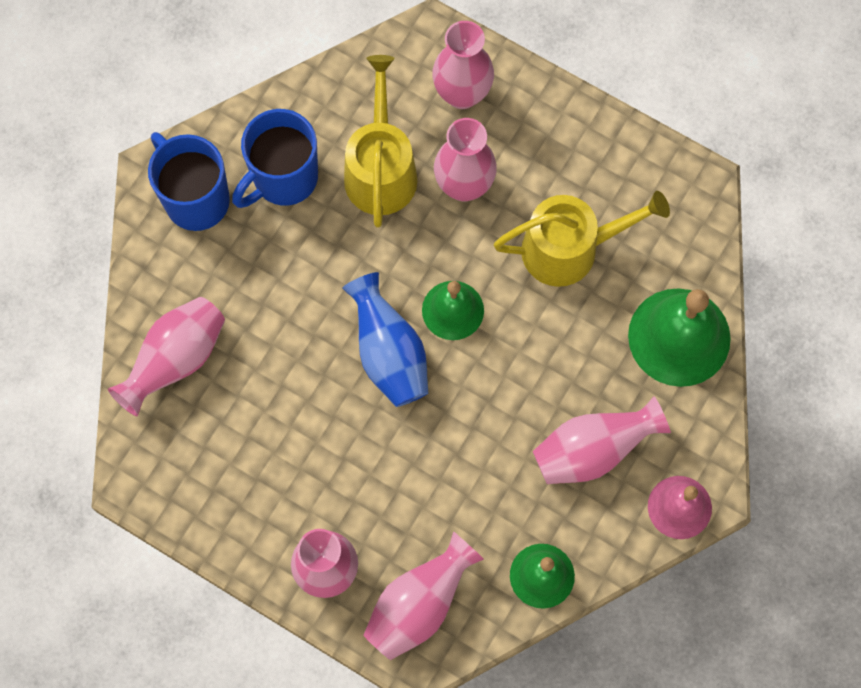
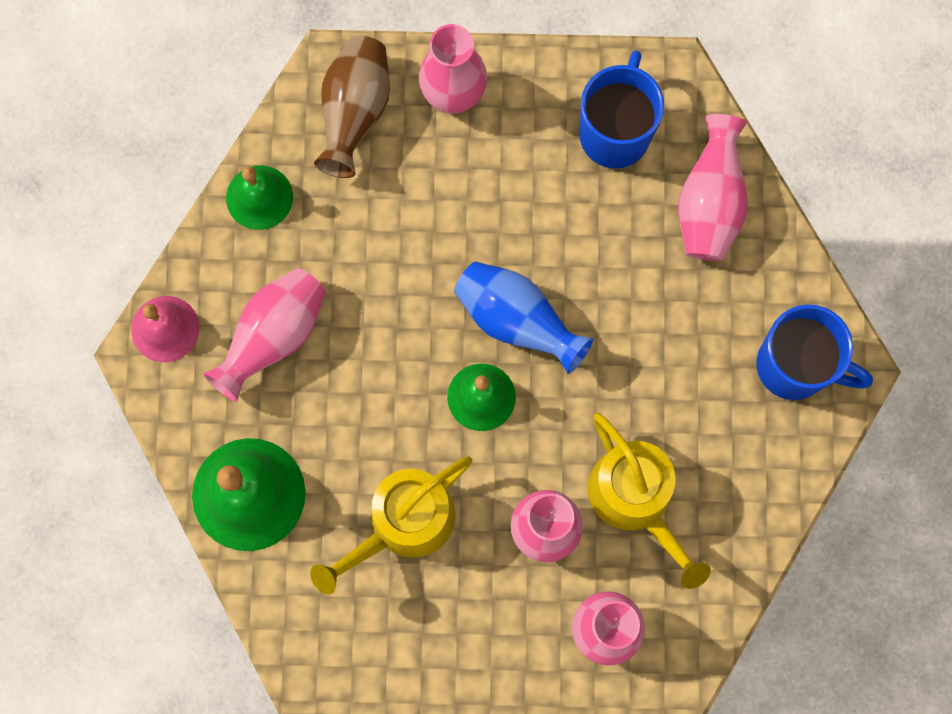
camera: 150 degrees right, 5 degrees up
blue mug [232,109,318,208] -> blue mug moved to [580,51,664,169]
pink vase [364,531,484,660] -> brown vase [314,36,390,178]

